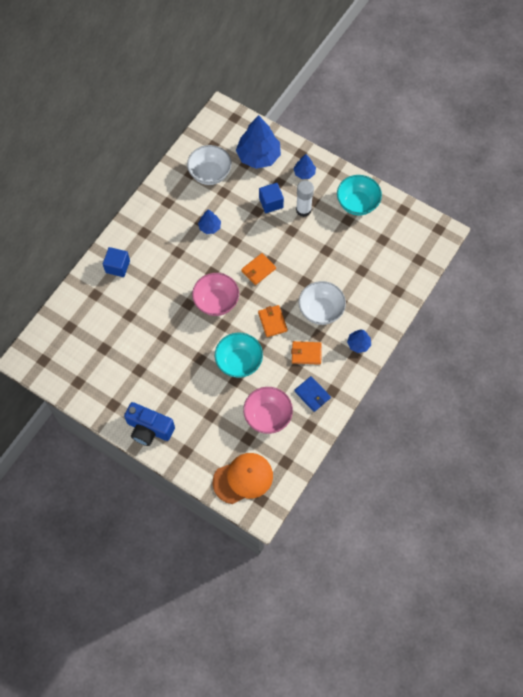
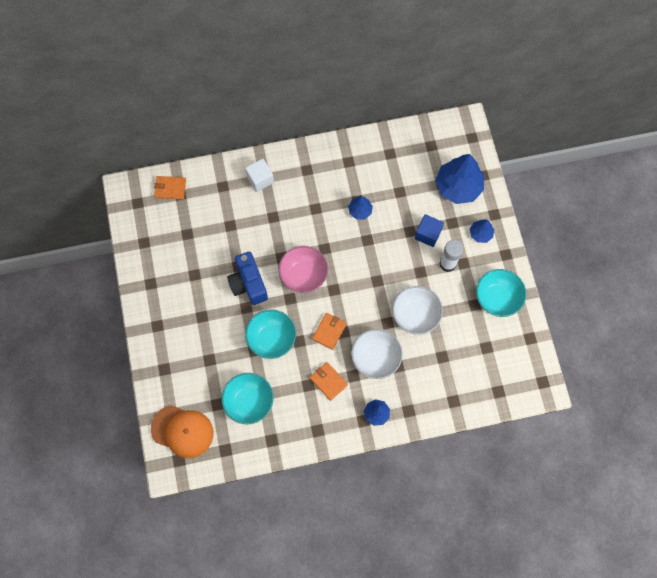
camera: 45 degrees right, 5 degrees up
blue cube [103,247,130,277] -> white cube [245,159,274,192]
blue camera [124,402,175,446] -> blue camera moved to [227,252,268,305]
white bowl [187,145,232,185] -> white bowl moved to [392,286,443,335]
orange wallet [241,253,276,285] -> orange wallet moved to [154,176,186,200]
pink bowl [243,387,293,434] -> turquoise bowl [221,373,274,424]
blue wallet [295,376,331,412] -> none

